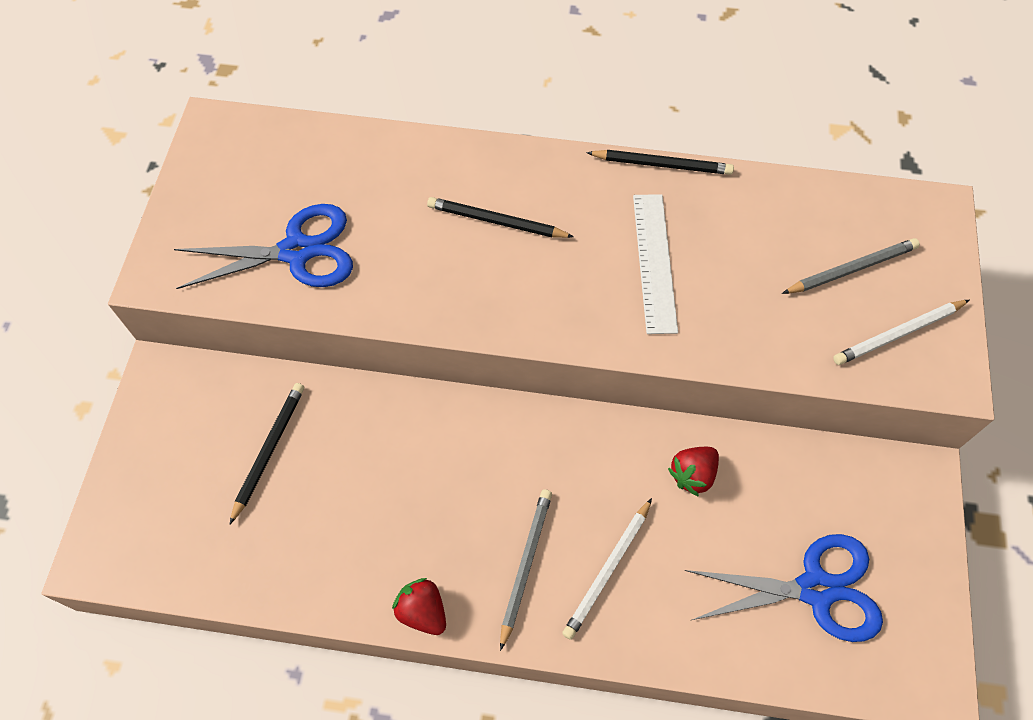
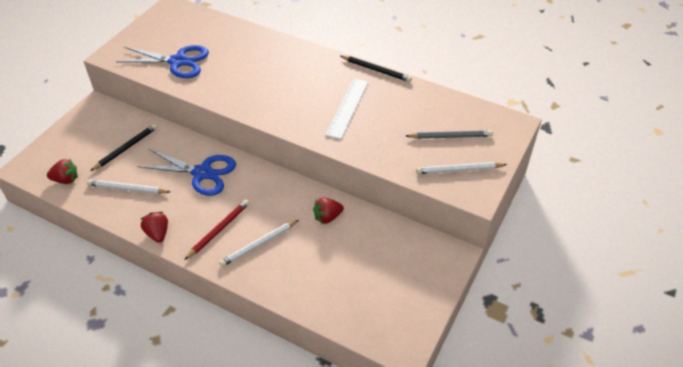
camera: 20 degrees right, 15 degrees down
black pencil [427,197,574,238] -> none
grey pencil [500,489,552,651] -> red pencil [185,199,250,260]
blue scissors [685,534,883,642] -> blue scissors moved to [137,149,236,196]
none -> red strawberry [47,159,78,184]
none -> white pencil [87,179,170,194]

